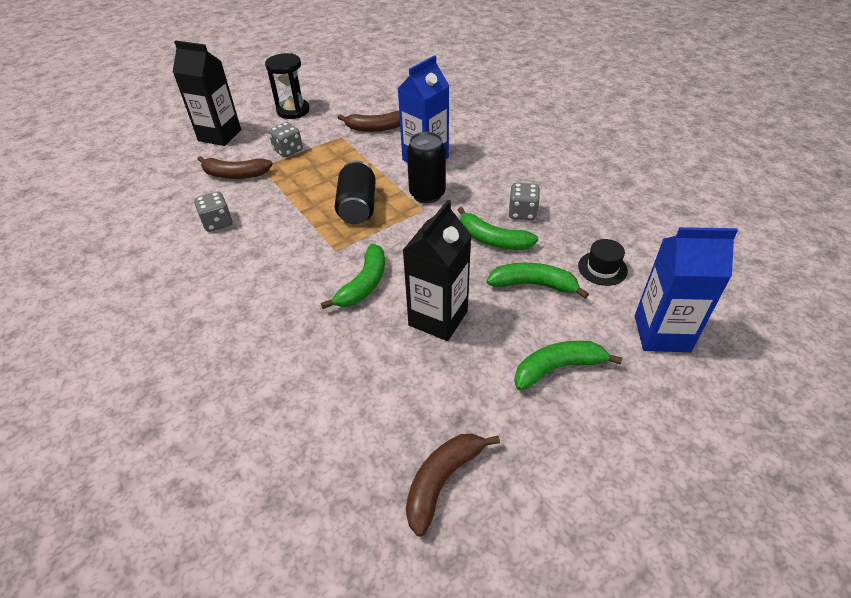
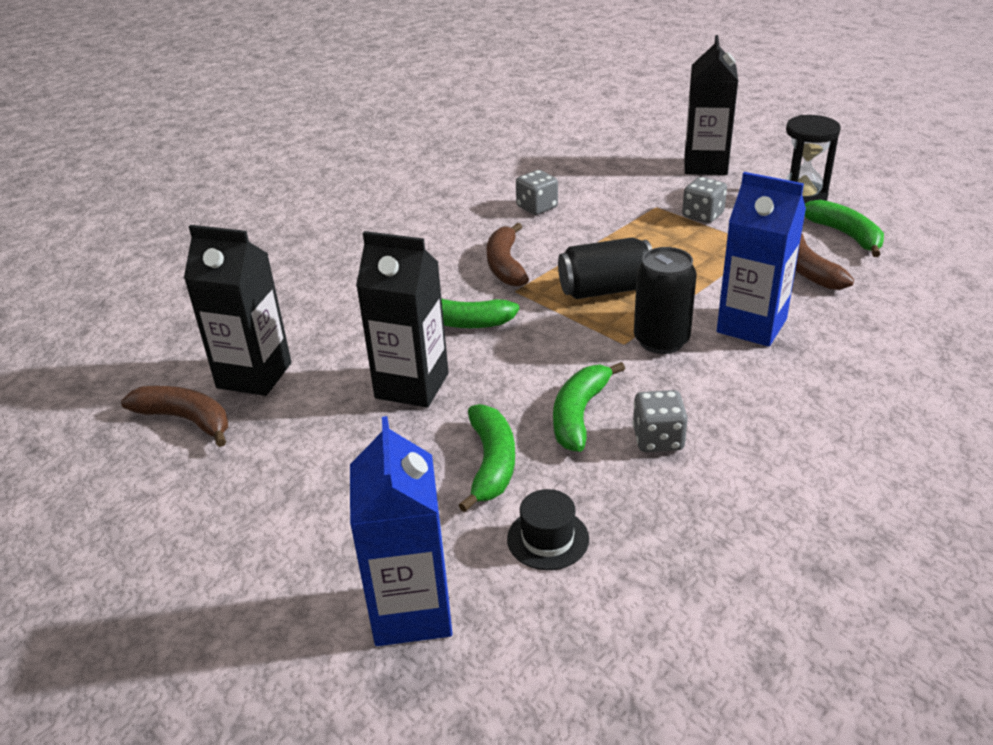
camera: 80 degrees right, 10 degrees down
brown banana [197,156,273,179] -> brown banana moved to [487,223,529,287]
green banana [514,341,622,391] -> green banana moved to [804,200,884,257]
none -> black carton [184,225,291,396]

